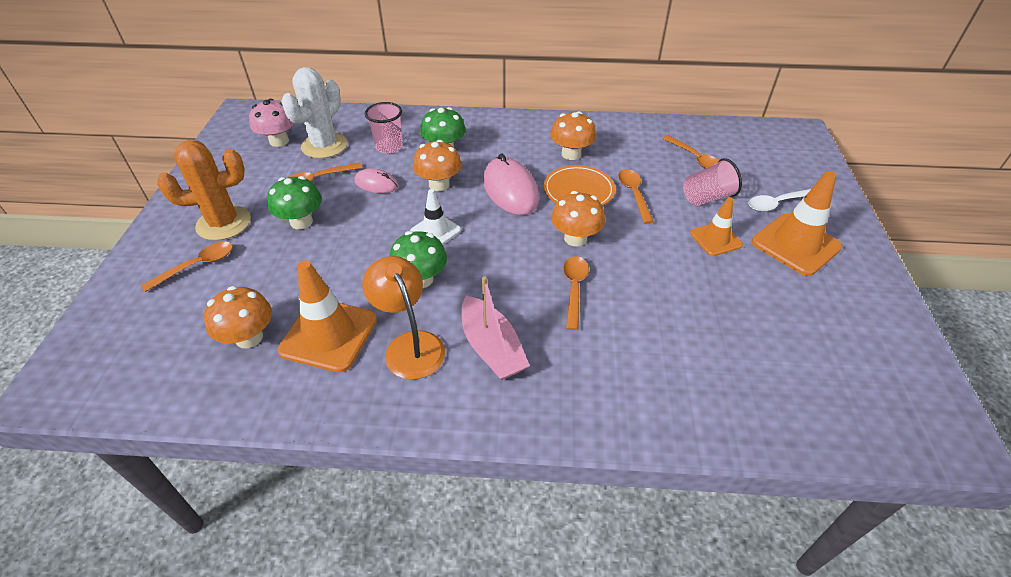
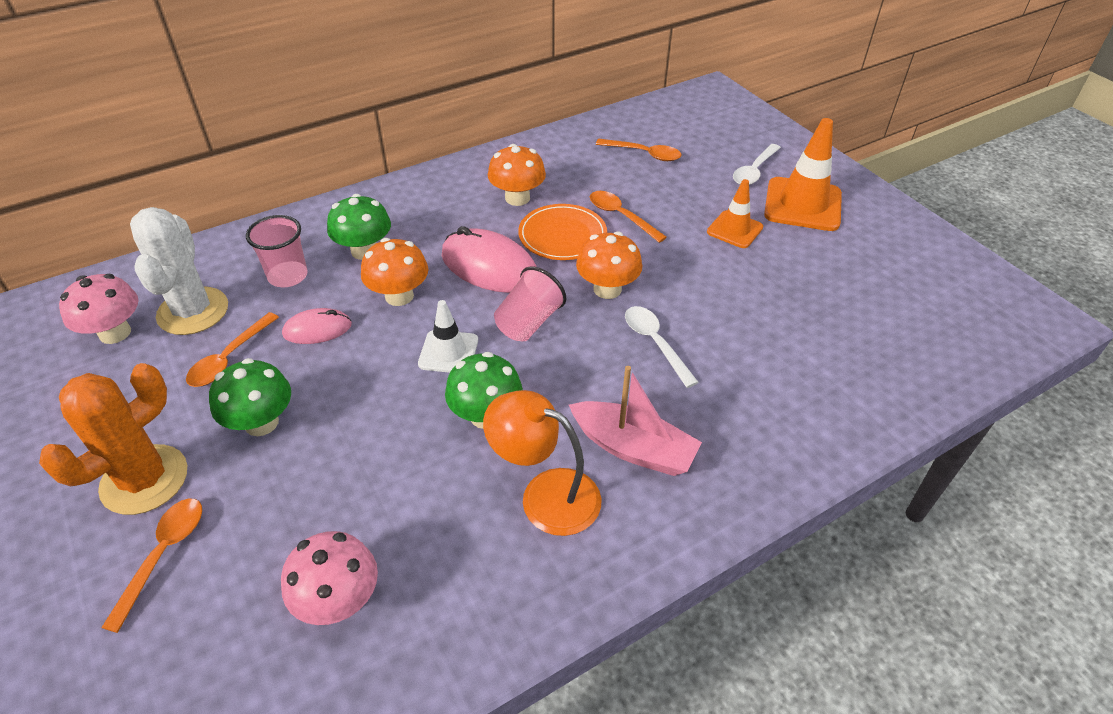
camera: 35 degrees left, 0 degrees up
orange mushroom [204,286,272,348] -> pink mushroom [281,531,378,625]
orange traffic cone [277,260,377,373] -> none
orange spoon [563,256,589,330] -> white spoon [625,306,699,388]
pink cup [683,158,742,206] -> pink cup moved to [494,266,566,341]

